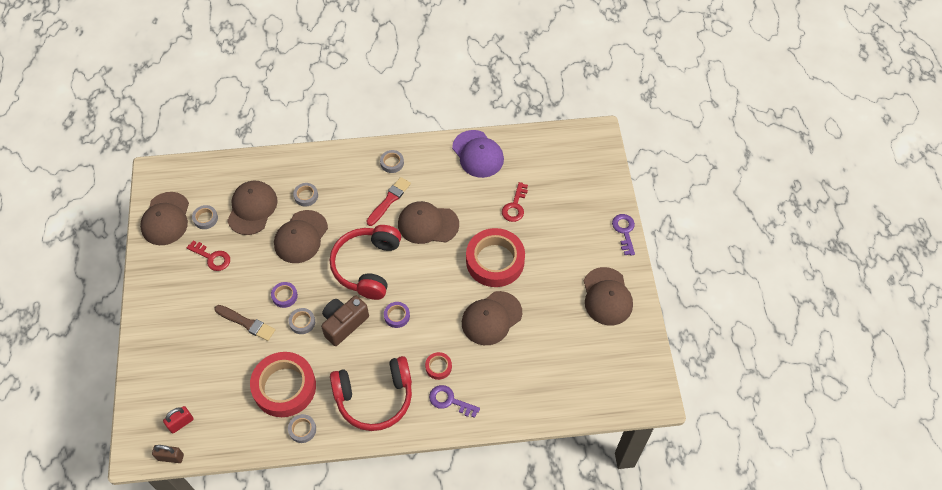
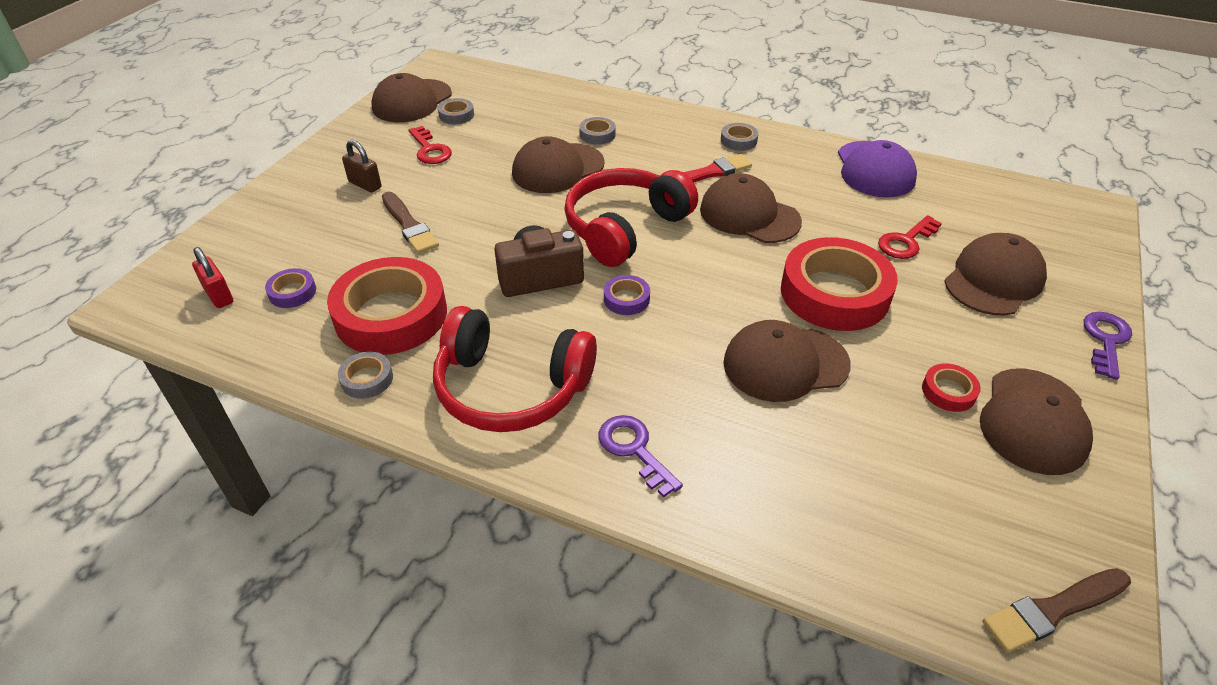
camera: 30 degrees right, 15 degrees down
brown padlock [152,445,184,463] -> brown padlock moved to [342,140,382,193]
red padlock [163,406,194,433] -> red padlock turned 60 degrees clockwise [192,247,233,308]
brown cap [227,181,278,235] -> brown cap moved to [944,233,1047,316]
purple tape [271,282,298,308] -> purple tape moved to [265,268,316,308]
grey tape [288,308,315,334] -> none
red tape [425,352,452,380] -> red tape moved to [922,363,981,412]
none -> brown brush [983,568,1131,653]

